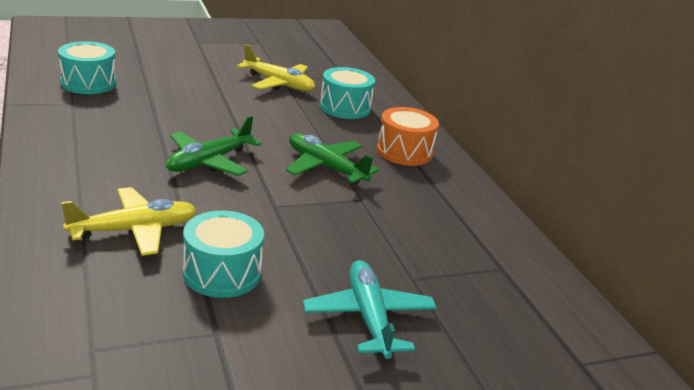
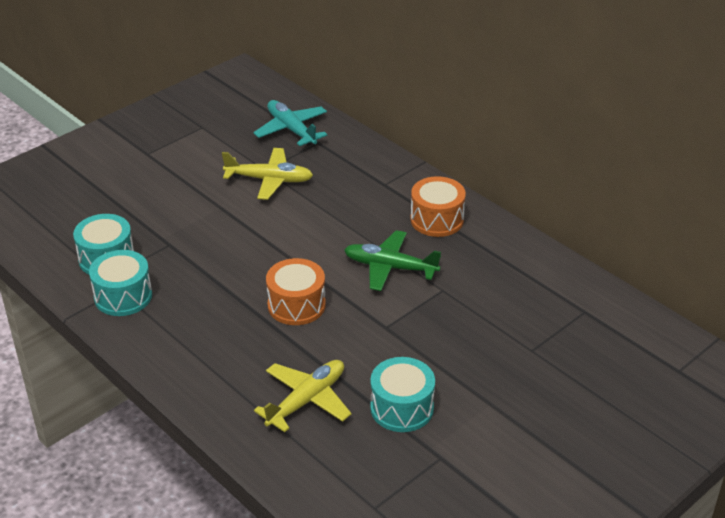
camera: 20 degrees left, 10 degrees up
green plane [166,116,262,176] -> orange drum [266,258,326,325]
turquoise plane [303,260,437,359] -> turquoise plane moved to [253,100,327,146]
turquoise drum [320,67,375,119] -> turquoise drum moved to [89,250,152,316]

